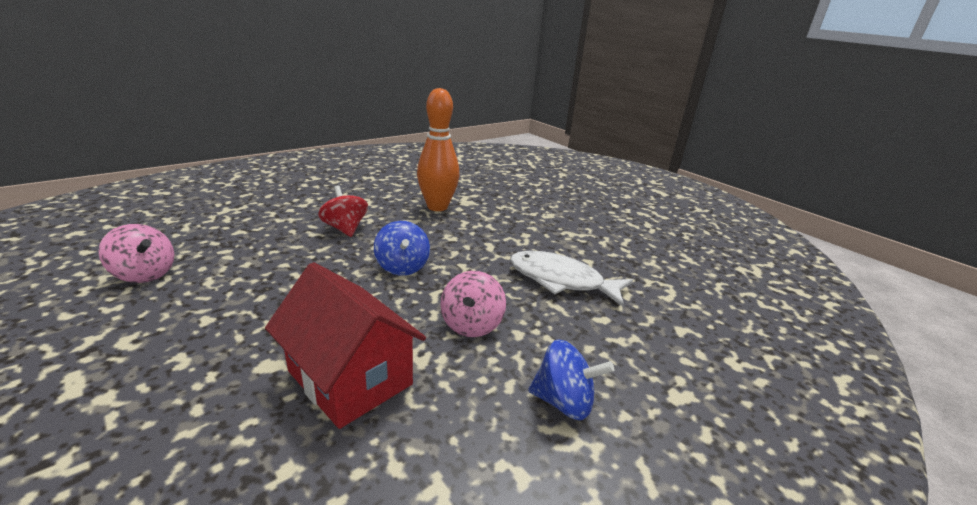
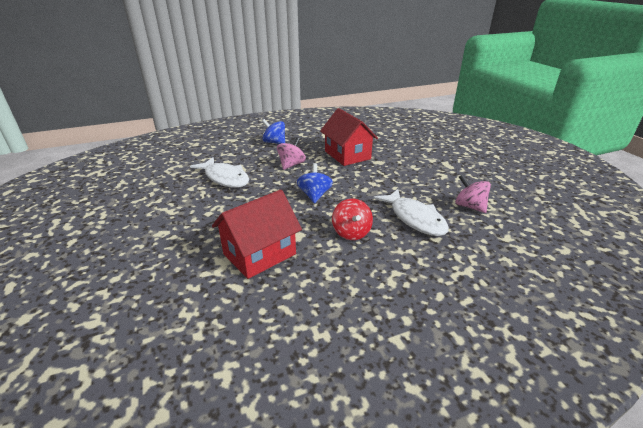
camera: 160 degrees left, 5 degrees up
orange bowling pin [417,88,459,211] -> red house [212,190,302,279]
none -> white fish [373,189,449,236]

